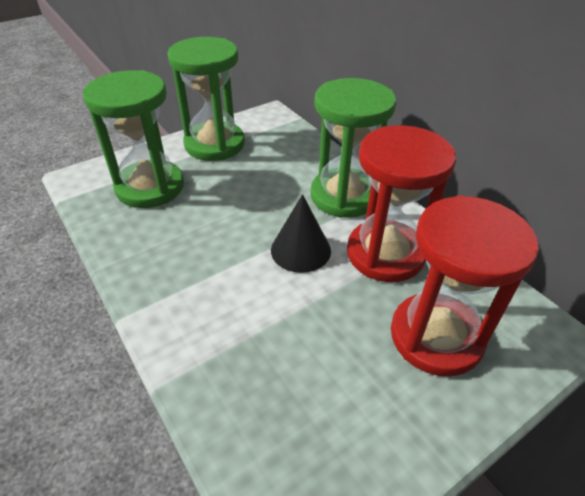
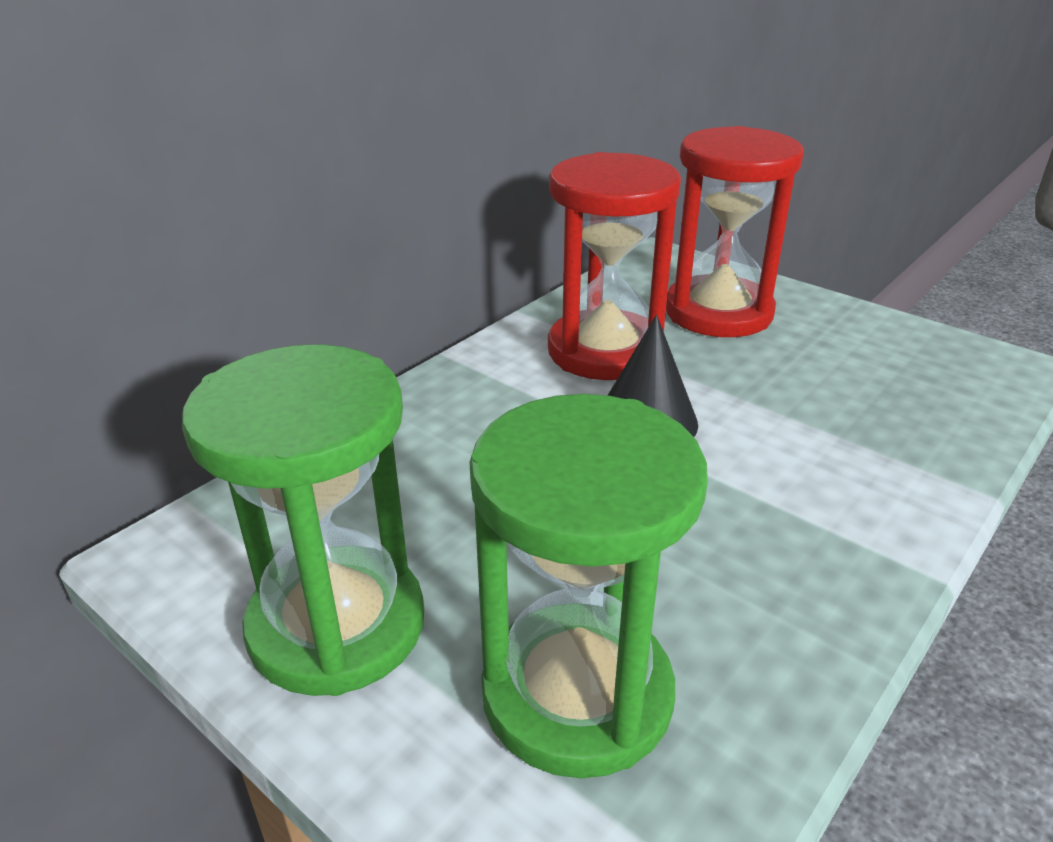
camera: 105 degrees left, 10 degrees down
green hourglass [310,78,396,218] -> none

